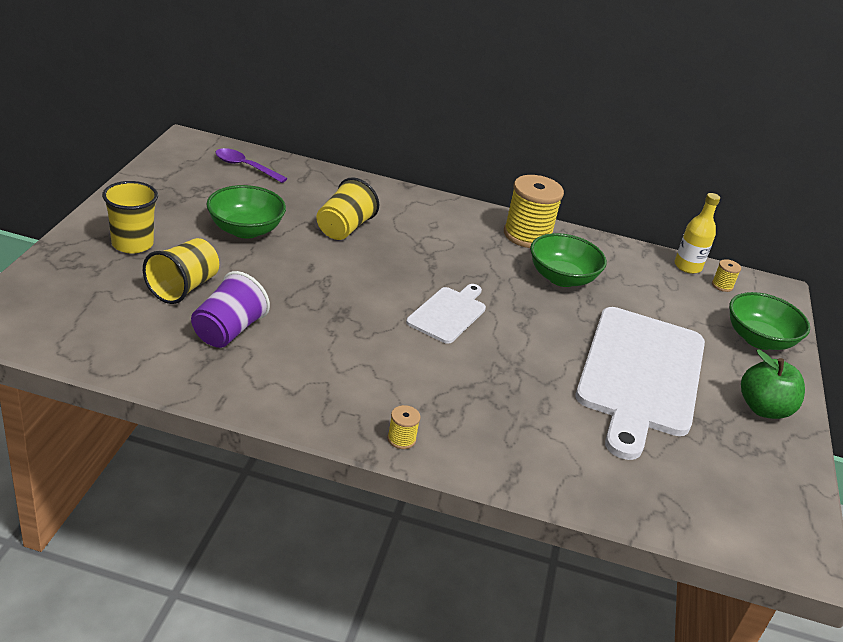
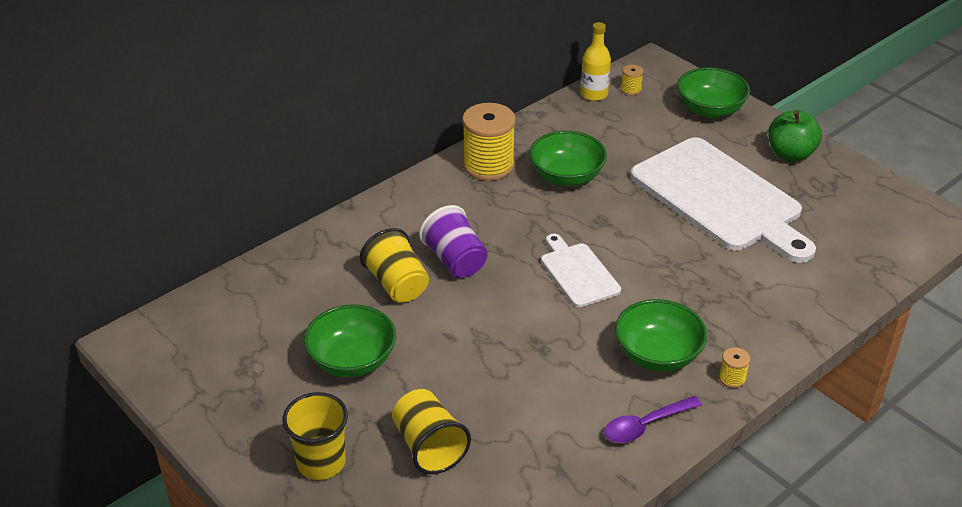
camera: 50 degrees left, 5 degrees up
purple cup [191,271,270,348] -> purple cup moved to [419,205,488,278]
purple spoon [215,148,287,183] -> purple spoon moved to [604,396,702,443]
none -> green bowl [615,299,707,372]

